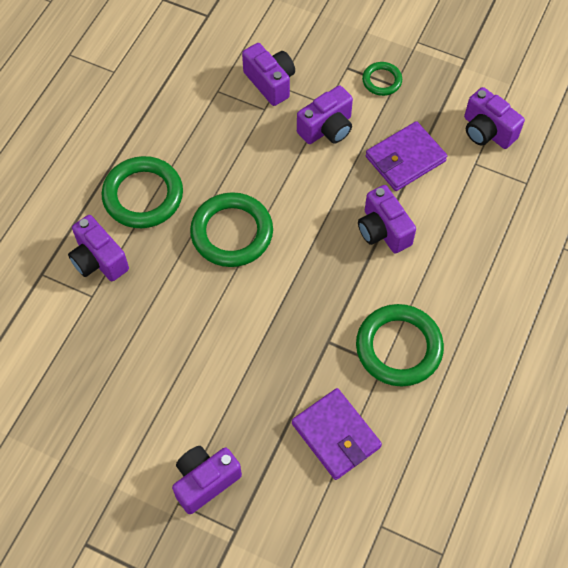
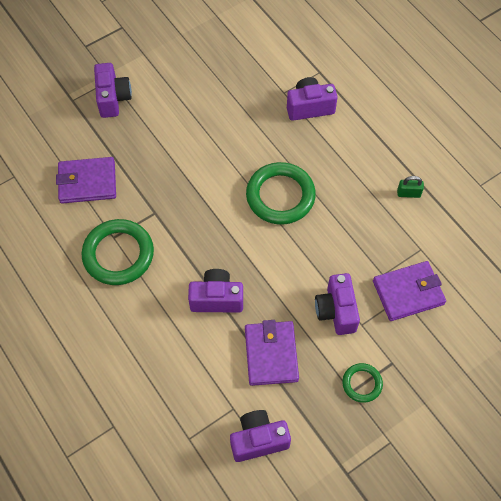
camera: 120 degrees right, 0 degrees up
green ring [102,156,183,228] -> none
purple camera [242,43,295,106] -> purple wallet [373,261,446,321]
none -> green padlock [397,176,424,198]

